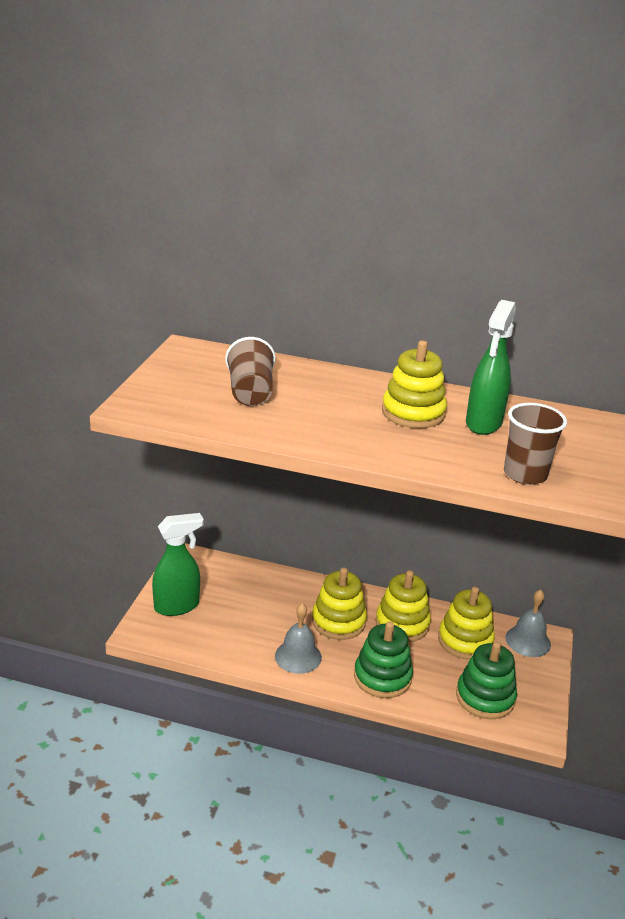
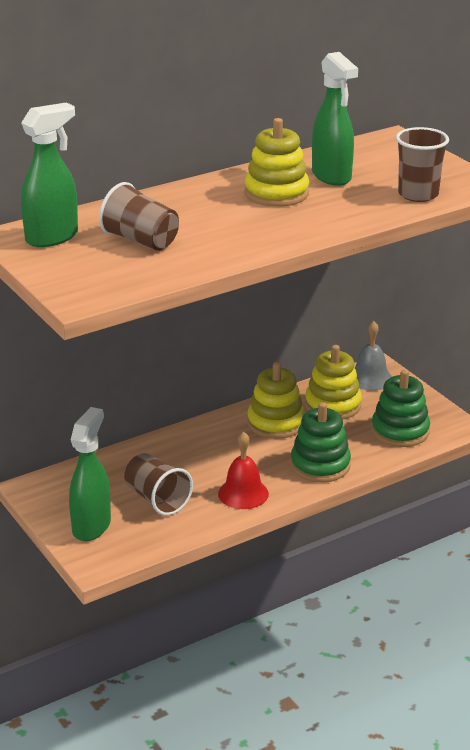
camera: 45 degrees left, 0 degrees up
grey bell [275,603,322,674] -> red bell [218,432,269,509]
yellow stacking toy [312,568,367,640] -> none
none -> green spray bottle [21,102,78,247]
none -> brown cup [124,453,193,516]

